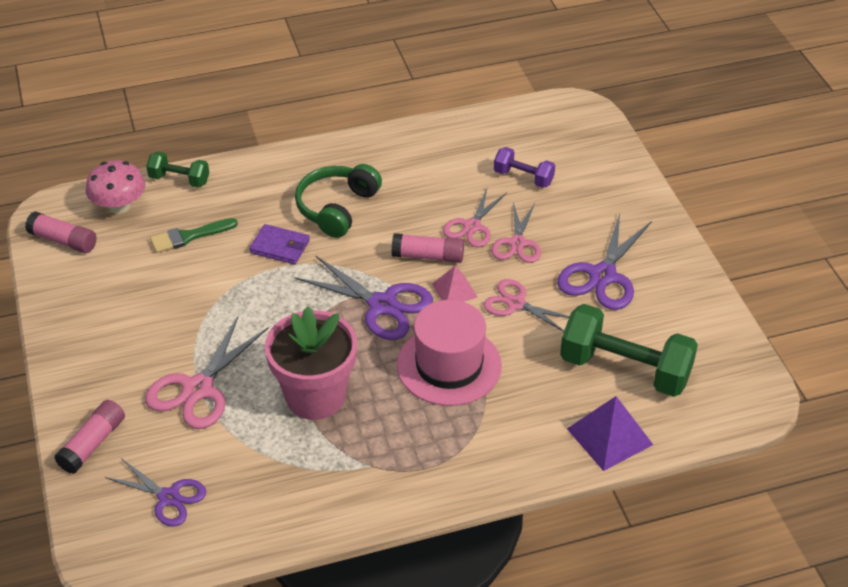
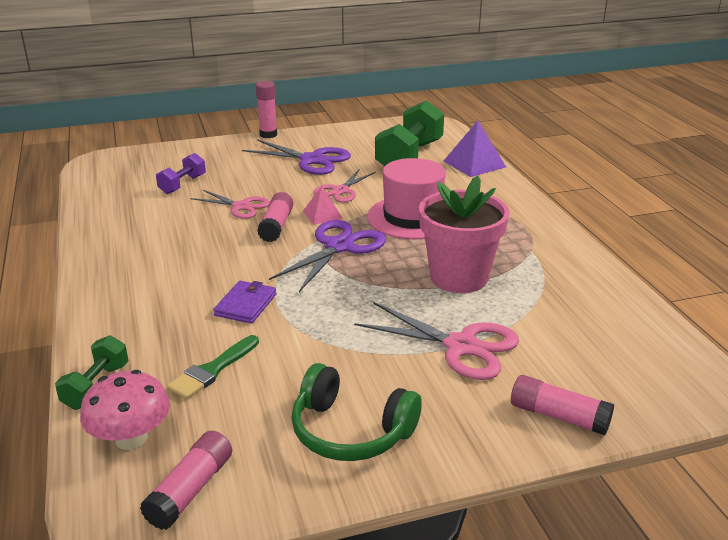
camera: 90 degrees left, 15 degrees down
purple scissors [105,458,206,527] -> none
green brush [150,218,238,253] -> green brush turned 60 degrees clockwise [167,335,259,399]
green headphones [295,164,382,238] -> green headphones moved to [291,363,422,461]
pink scissors [491,202,541,263] -> none
none -> pink glue stick [256,81,277,138]

